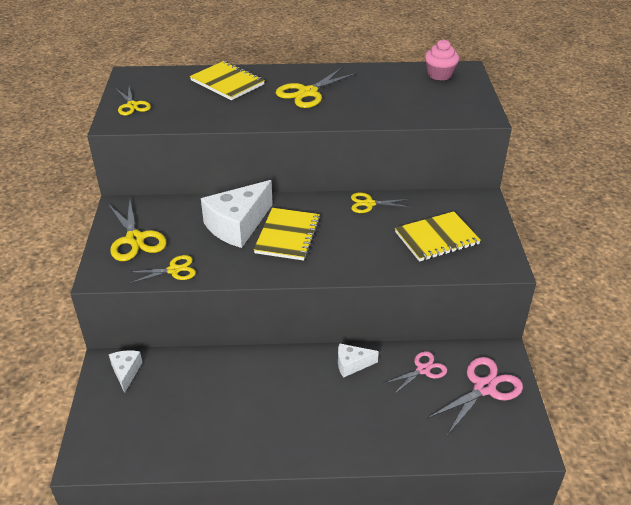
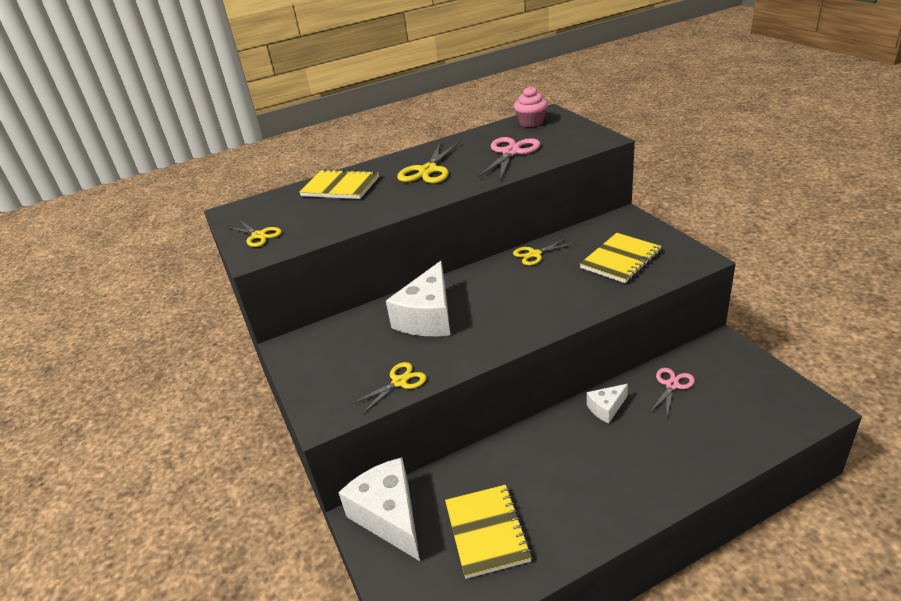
camera: 20 degrees left, 5 degrees down
yellow scissors [108,199,167,261] -> none
white cheese [109,350,143,393] -> white cheese [338,458,420,561], size x1.96
yellow notebook [254,208,320,261] -> yellow notebook moved to [445,485,532,579]
pink scissors [427,357,523,436] -> pink scissors moved to [478,137,540,180]

